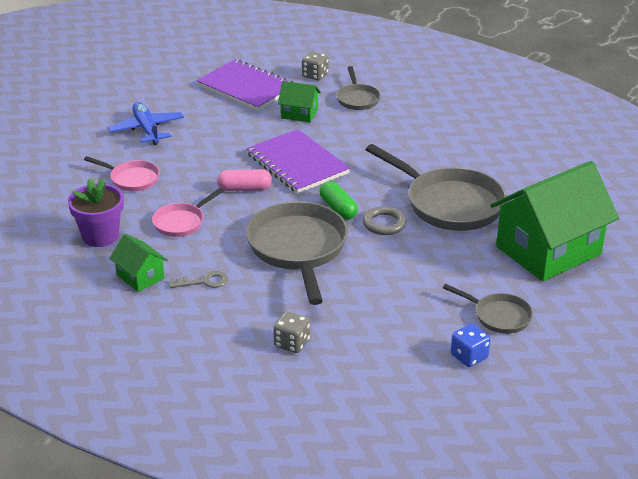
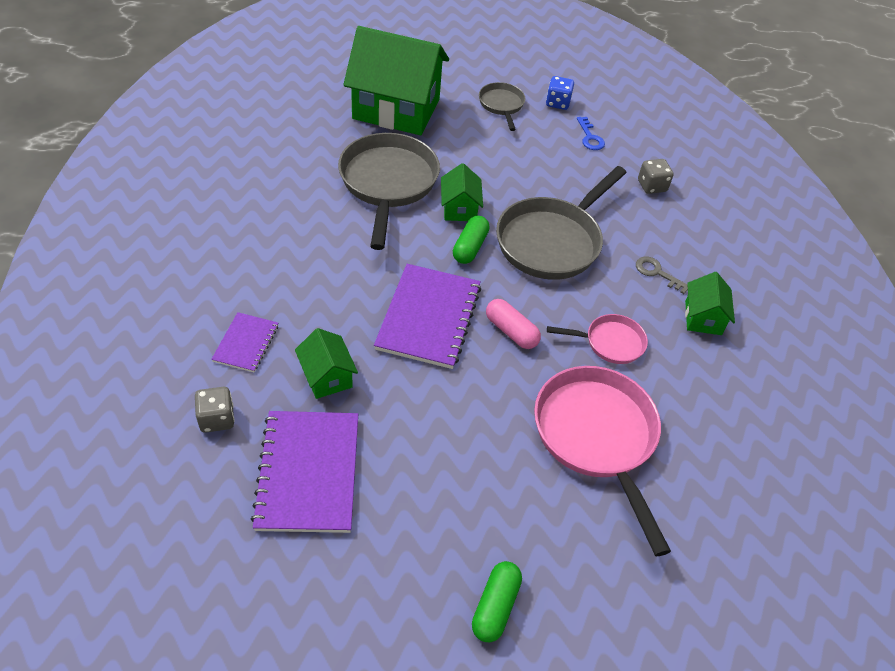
camera: 135 degrees left, 15 degrees up
purple flower pot [68,178,124,247] -> none
pink pan [84,156,160,191] -> pink pan [534,366,671,556], size x1.93
blue plane [108,102,184,145] -> none
grey pan [336,66,381,110] -> purple notebook [211,312,278,372]
grey ring [363,206,406,235] -> green house [441,163,483,221]
none -> green capsule [472,561,522,642]
none -> blue key [577,117,605,150]

